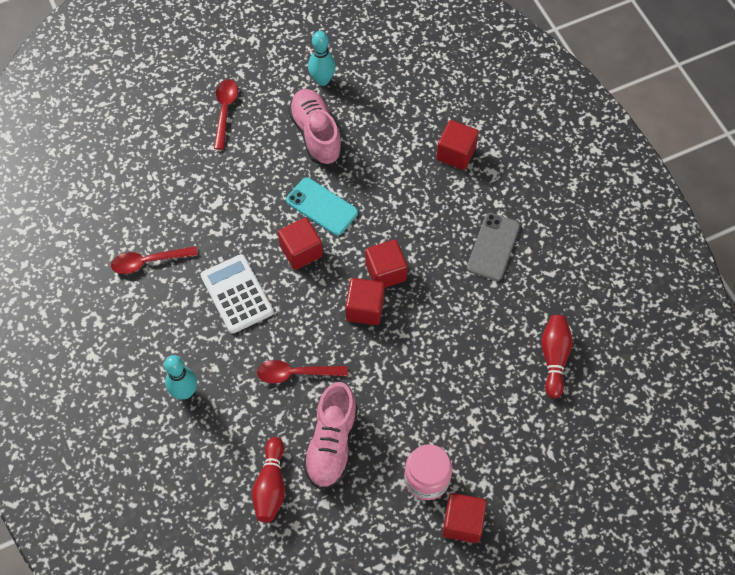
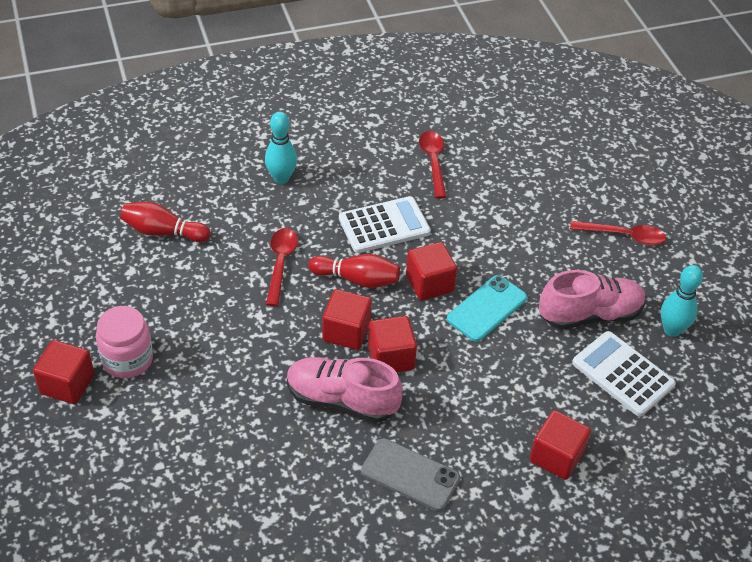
camera: 95 degrees right, 15 degrees down
pink shoe [303,382,358,489] -> pink shoe moved to [287,357,403,423]
red bowling pin [541,315,573,398] -> red bowling pin moved to [308,254,400,288]
none -> white calculator [572,331,676,417]

